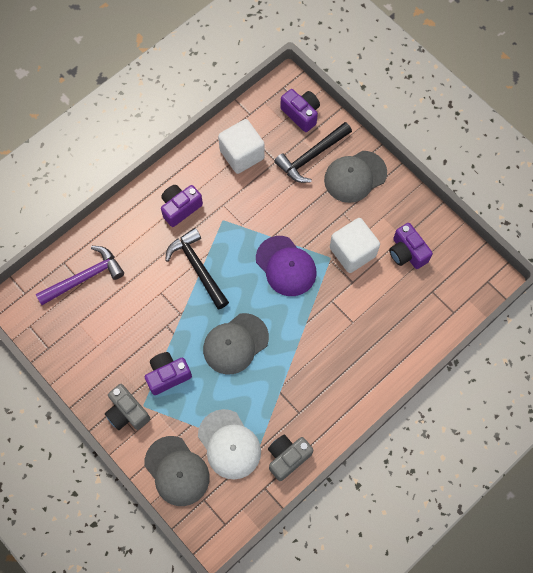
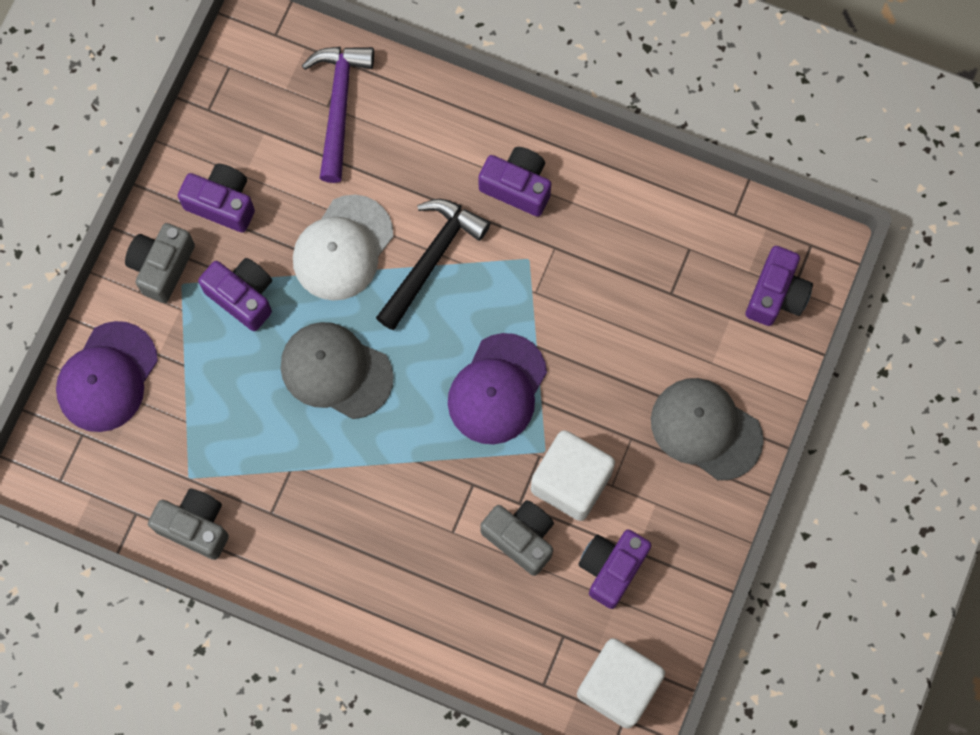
camera: 65 degrees right, 5 degrees up
purple hammer [36,246,124,305] -> purple hammer turned 120 degrees counterclockwise [302,47,374,183]
grey cap [144,436,210,506] -> purple cap [56,321,158,432]
white cap [198,409,261,479] -> white cap moved to [293,195,393,301]
white cube [218,119,265,174] -> white cube moved to [577,638,665,729]
black hammer [274,122,352,183] -> none
none -> purple camera [178,164,255,233]
none -> grey camera [480,500,554,576]

